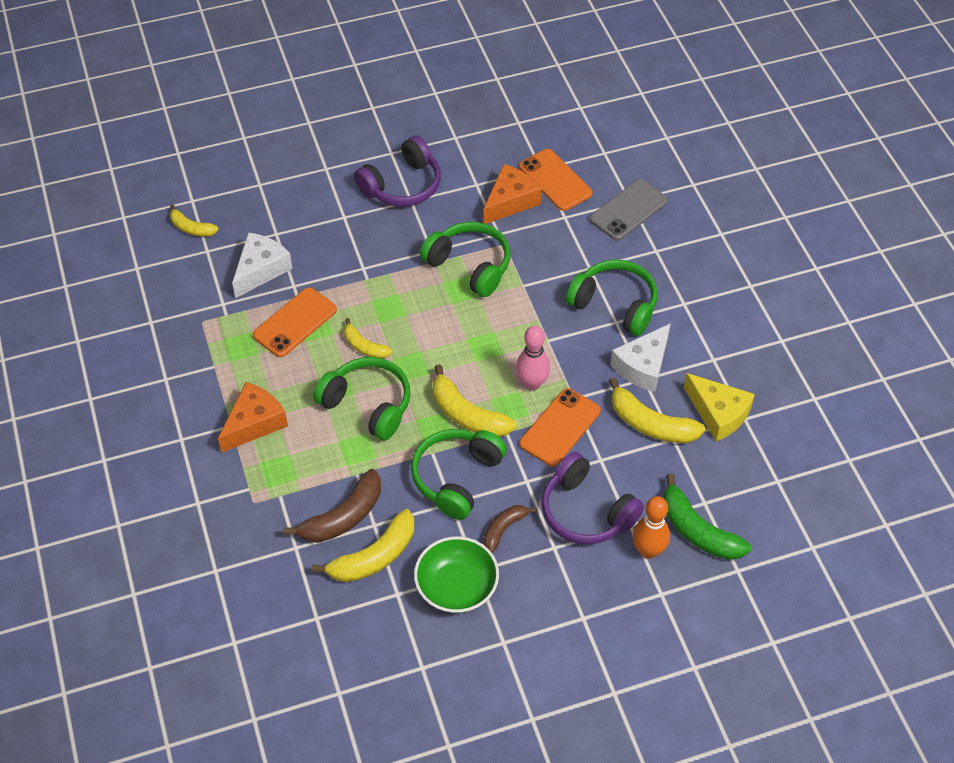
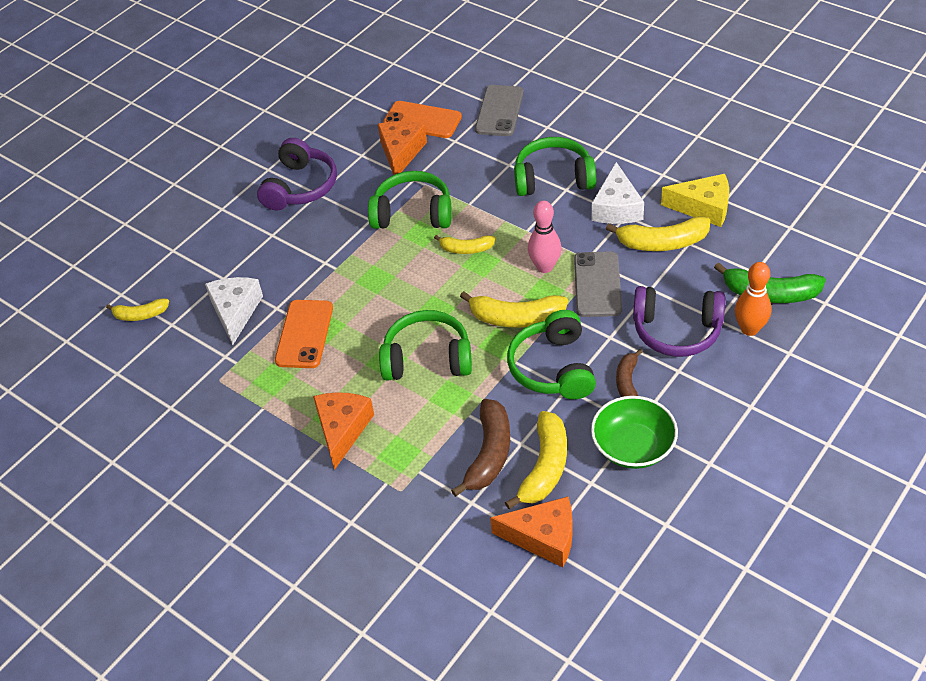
camera: 30 degrees left, 5 degrees down
yellow banana [344,318,392,358] -> yellow banana moved to [434,235,496,254]
orange phone [519,388,601,466] -> grey phone [574,251,622,317]
none -> orange cheese [490,496,572,567]

